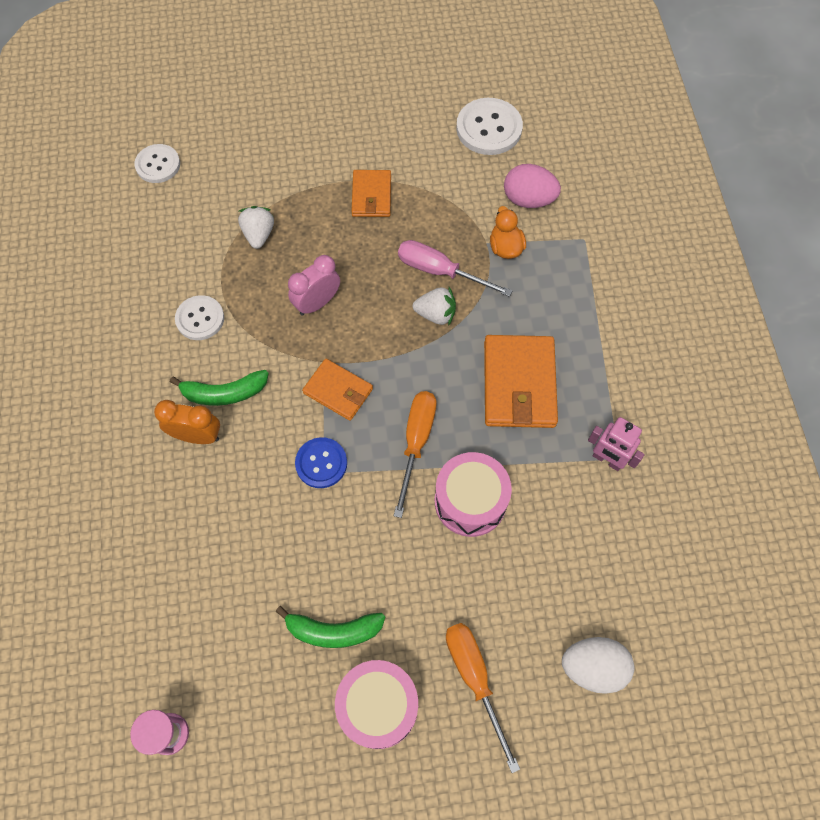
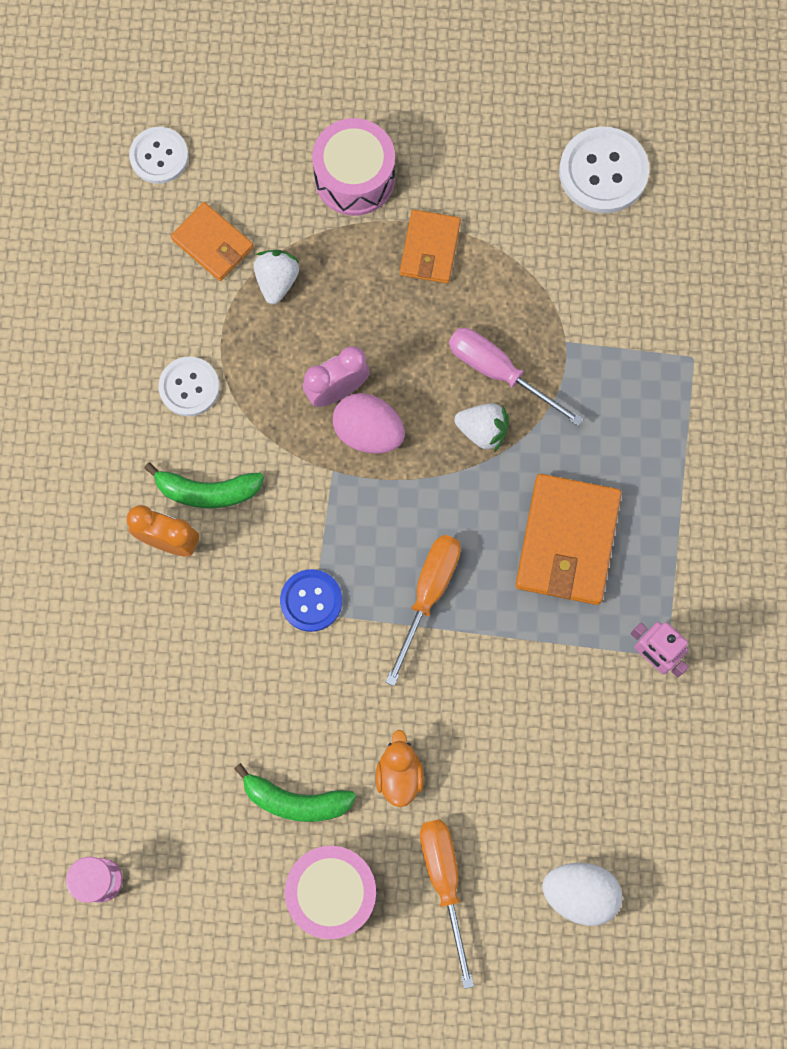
camera: 10 degrees right, 10 degrees up
orange wallet [302,359,373,421] -> orange wallet moved to [171,202,254,281]
pink drum [435,452,512,537] -> pink drum moved to [312,118,395,216]
orange duck [490,206,526,259] -> orange duck moved to [376,730,424,807]
pink egg [504,164,561,208] -> pink egg moved to [333,393,405,454]

